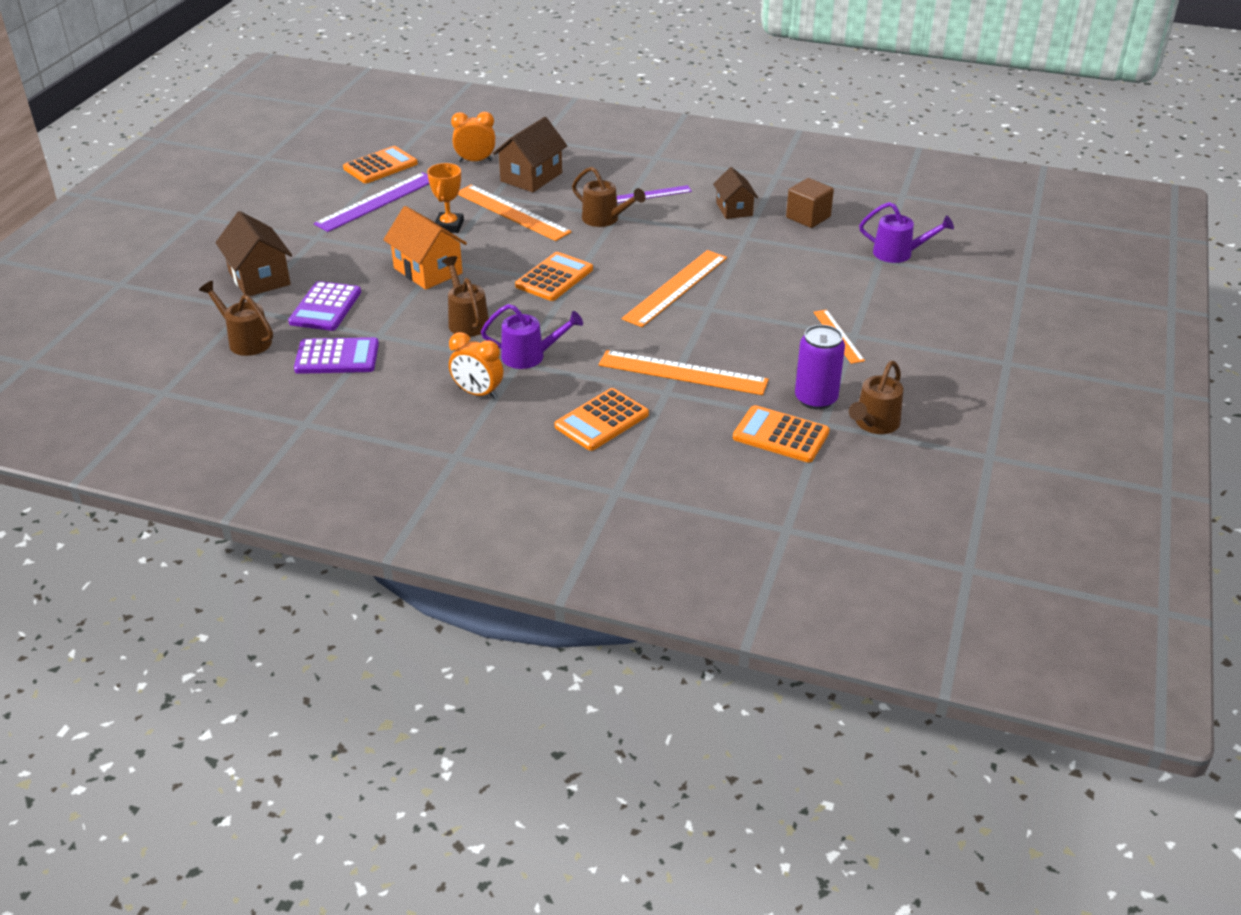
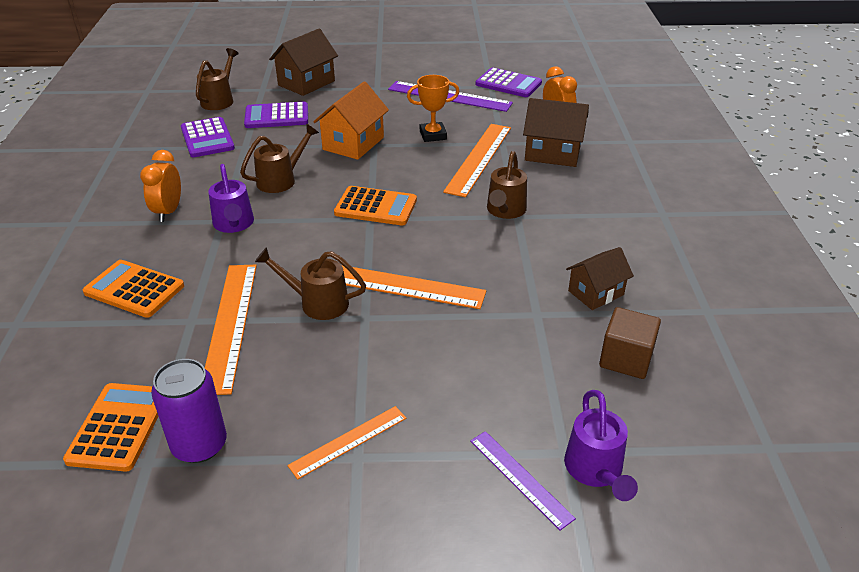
camera: 70 degrees right, 0 degrees up
orange calculator [343,146,418,183] -> purple calculator [475,67,542,97]
purple ruler [617,185,692,203] -> purple ruler moved to [470,431,576,531]
brown watering can [849,361,903,434] -> brown watering can moved to [255,247,366,320]

